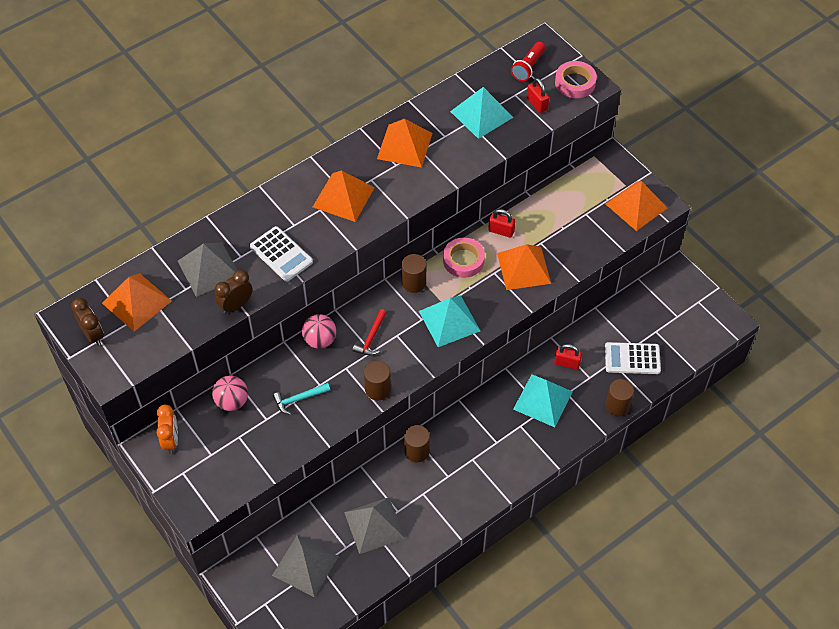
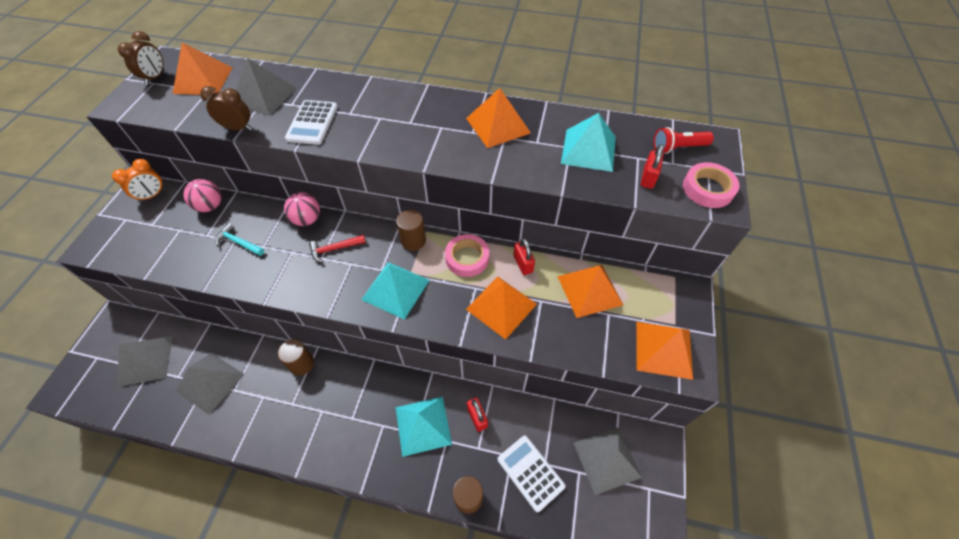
camera: 50 degrees right, 0 degrees up
orange pyramid [313,170,375,222] -> orange pyramid moved to [557,265,623,318]
brown cylinder [364,361,391,400] -> none
none -> grey pyramid [573,428,642,495]

